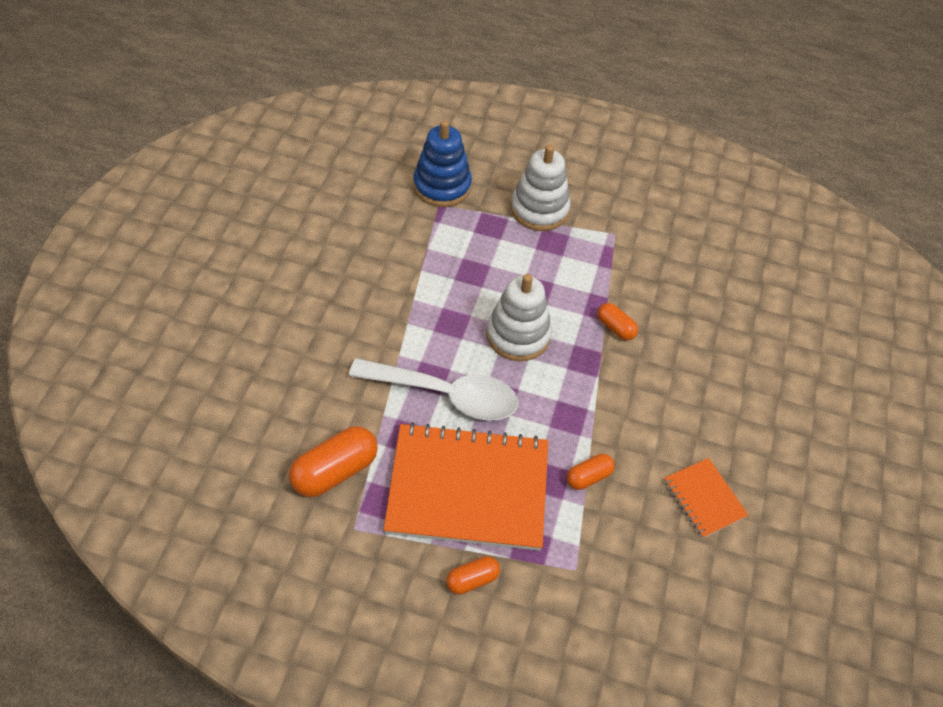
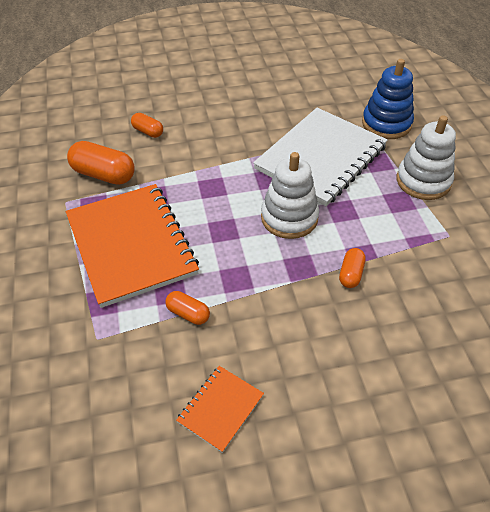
camera: 65 degrees right, 5 degrees down
white spoon [349,358,518,421] -> none
orange capsule [446,556,500,595] -> orange capsule moved to [131,113,163,138]
none -> white notebook [253,108,388,206]

